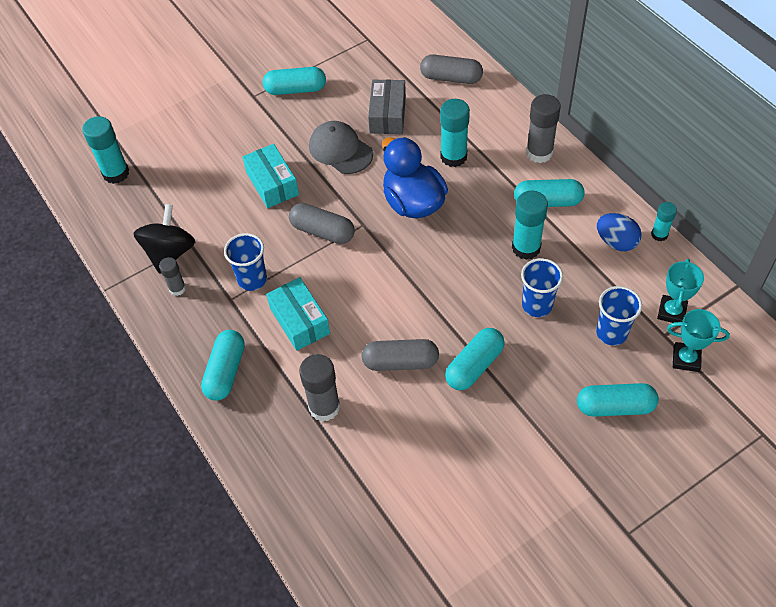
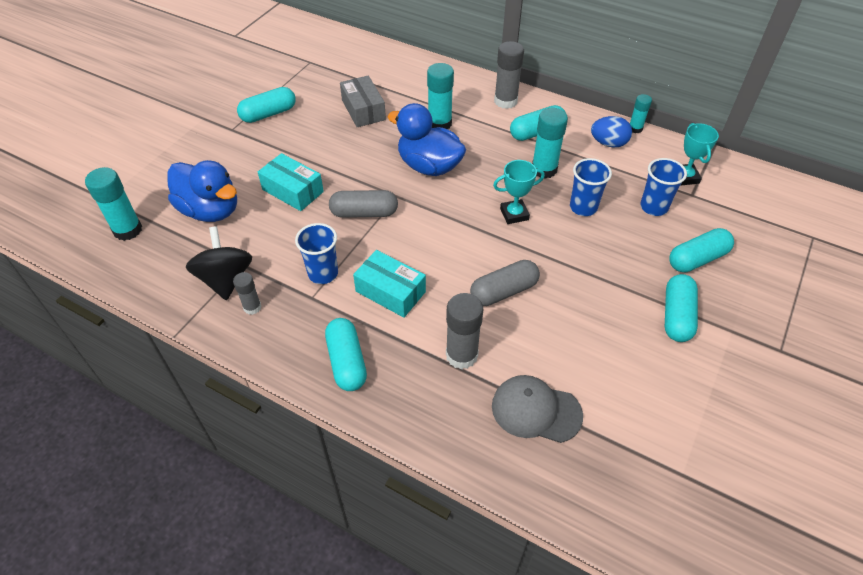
camera: 30 degrees left, 5 degrees down
grey cap [309,121,373,174] -> grey cap moved to [492,375,583,443]
grey capsule [420,54,483,84] -> none
turquoise capsule [445,328,505,390] -> turquoise capsule moved to [665,274,698,342]
turquoise trophy [667,309,730,372] -> turquoise trophy moved to [493,160,545,224]
none -> blue duck [167,160,237,222]

